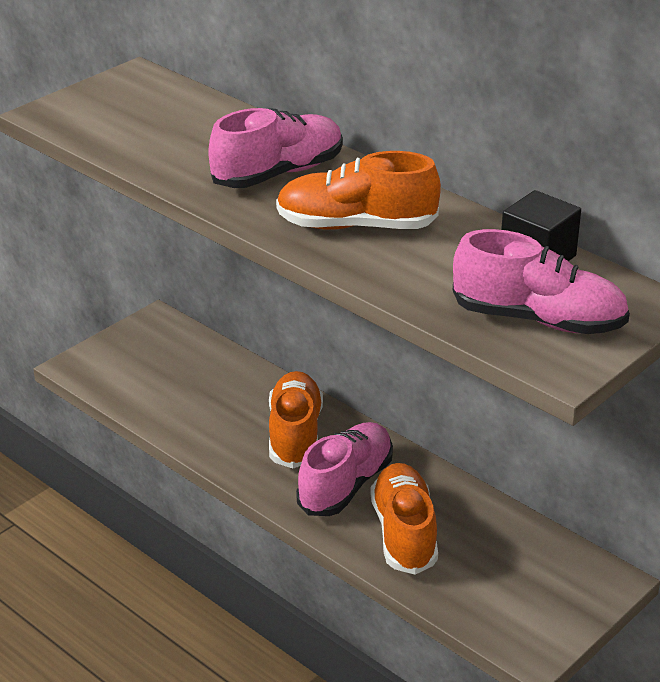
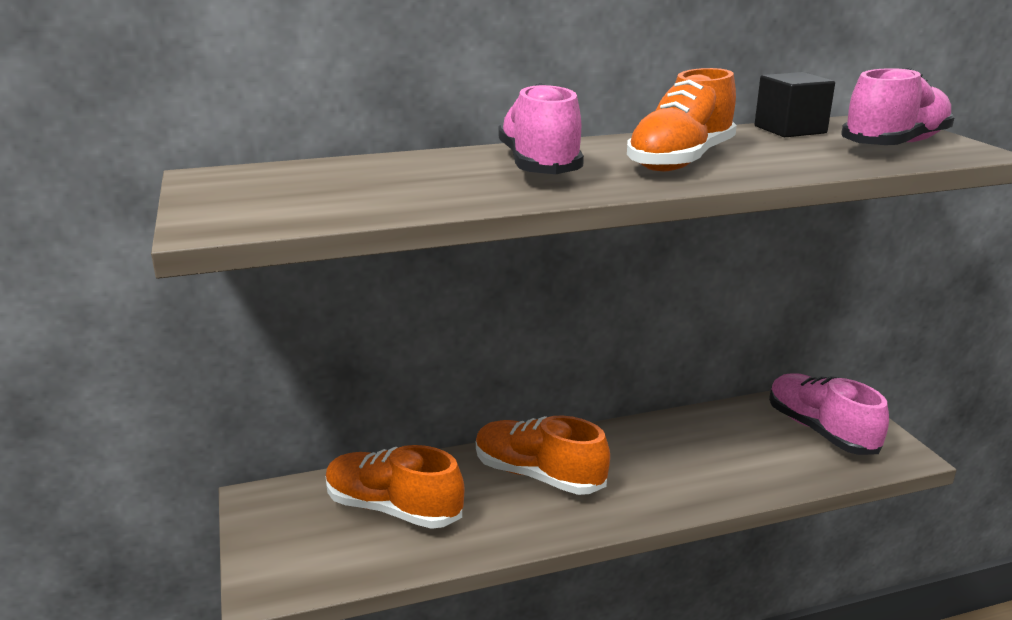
camera: 60 degrees left, 10 degrees down
pink shoe [296,422,393,516] -> pink shoe moved to [769,373,889,455]
orange shoe [370,463,438,574] -> orange shoe moved to [326,445,465,529]

